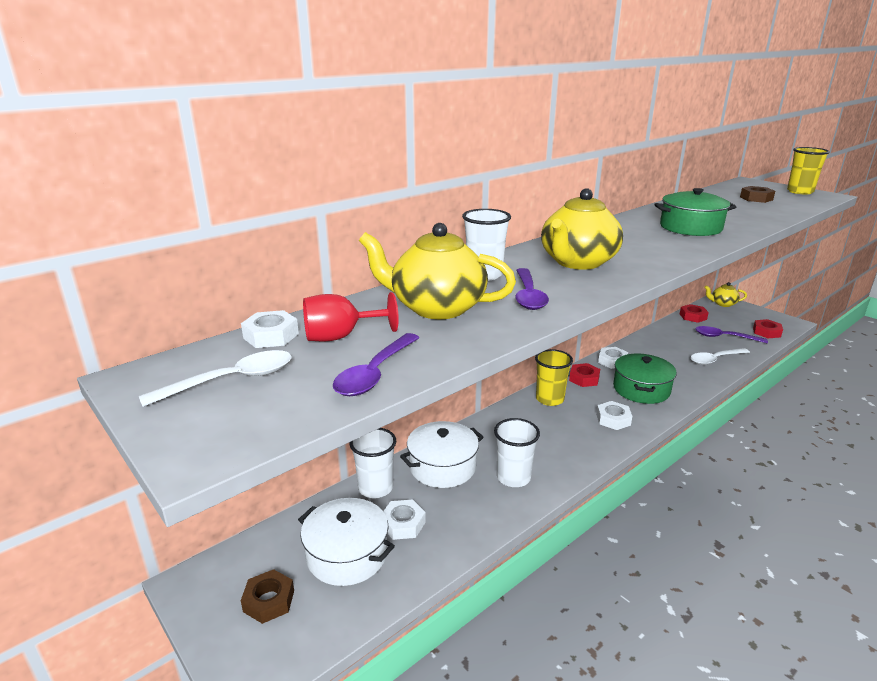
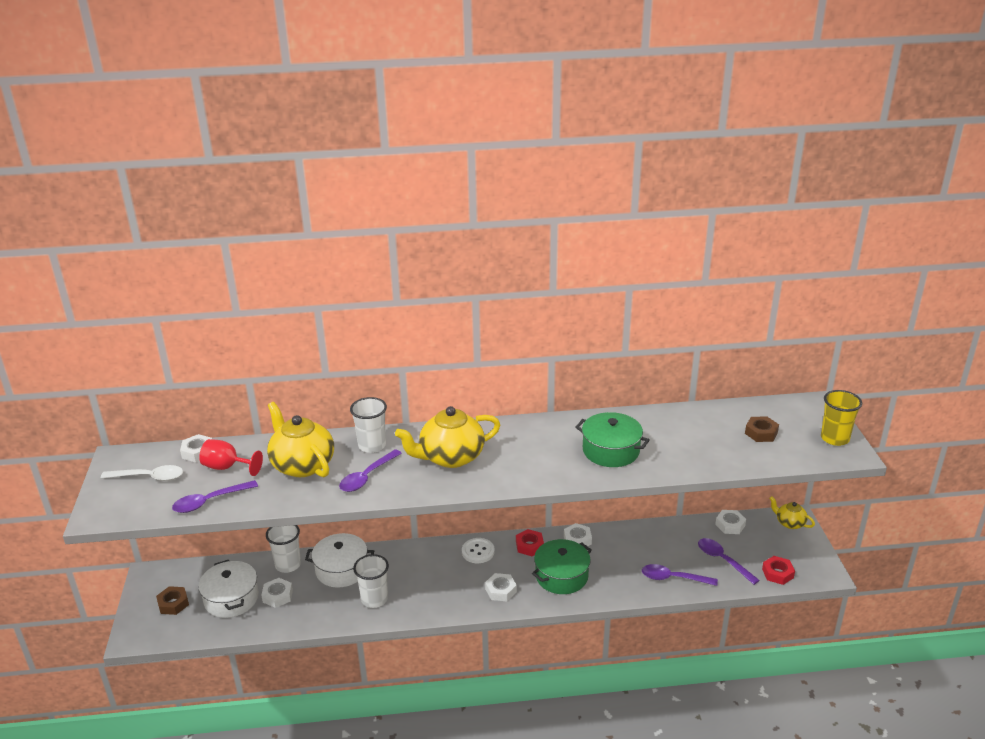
camera: 35 degrees right, 5 degrees up
yellow cup [535,349,573,406] -> white button [462,538,495,563]
red nut [680,304,709,323] -> white nut [715,510,746,534]
white spoon [690,348,750,365] -> purple spoon [642,564,718,586]

